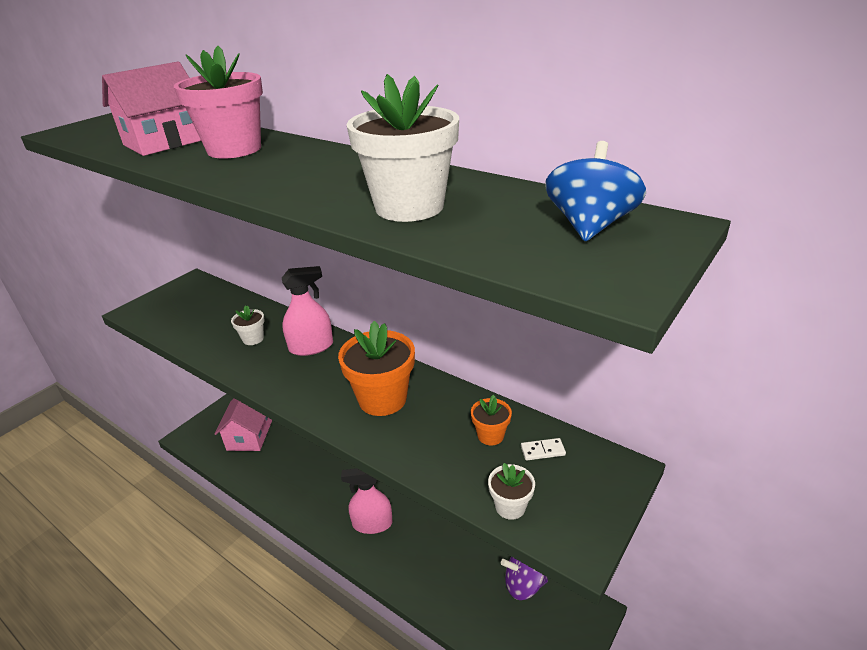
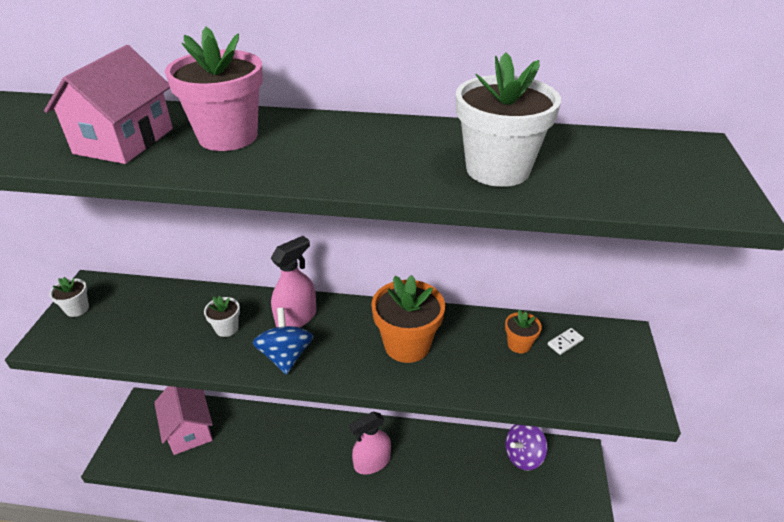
camera: 30 degrees left, 5 degrees up
white flower pot [488,463,535,520] -> white flower pot moved to [49,277,89,317]
blue spinning top [545,141,646,241] -> blue spinning top moved to [253,308,313,375]

